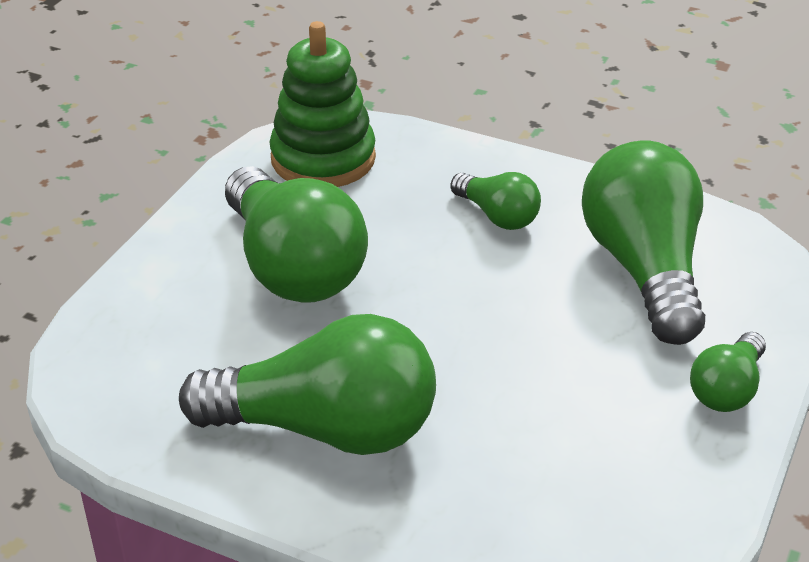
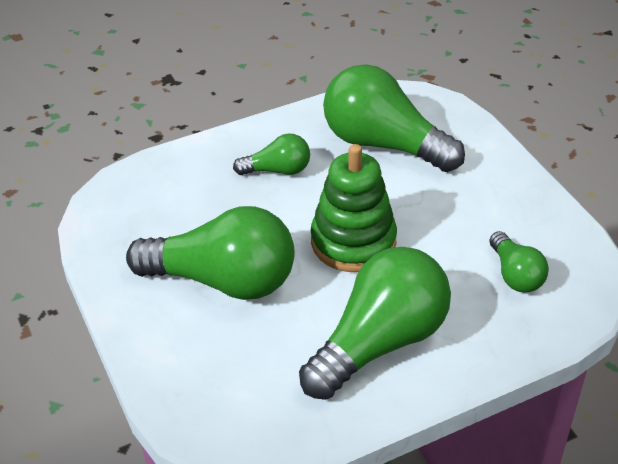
camera: 50 degrees left, 5 degrees up
green stacking toy [270,21,376,187] -> green stacking toy moved to [311,144,397,272]
green light bulb [690,332,766,412] -> green light bulb moved to [489,231,549,292]

